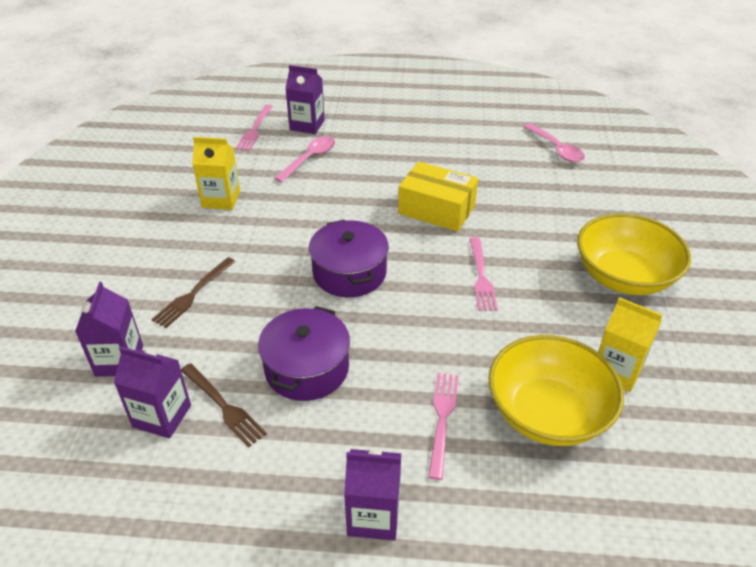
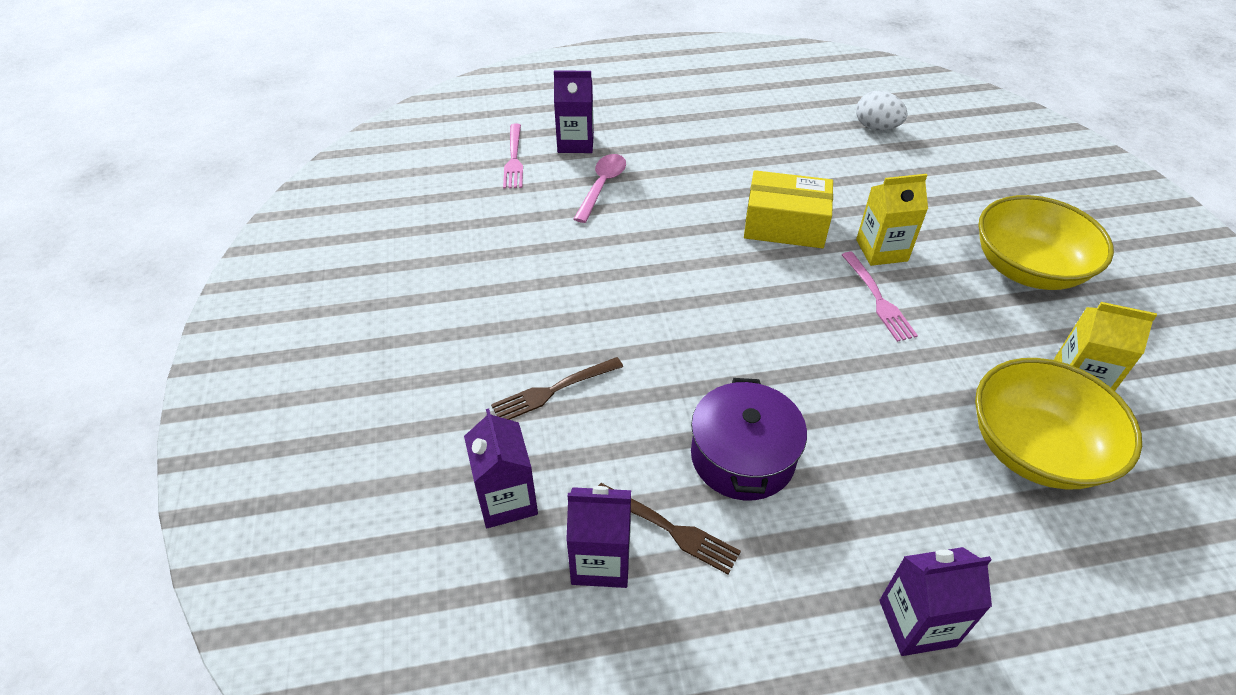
camera: 15 degrees left, 5 degrees up
brown fork [151,257,236,328] -> brown fork turned 45 degrees clockwise [491,357,623,420]
yellow carton [192,137,240,210] -> yellow carton moved to [856,174,928,266]
purple pot [309,220,389,297] -> none
pink fork [428,373,458,480] -> none
pink spoon [524,123,585,162] -> white egg [856,91,908,130]

